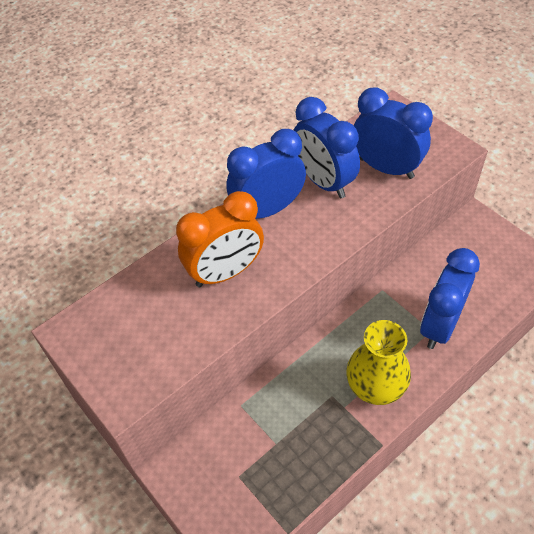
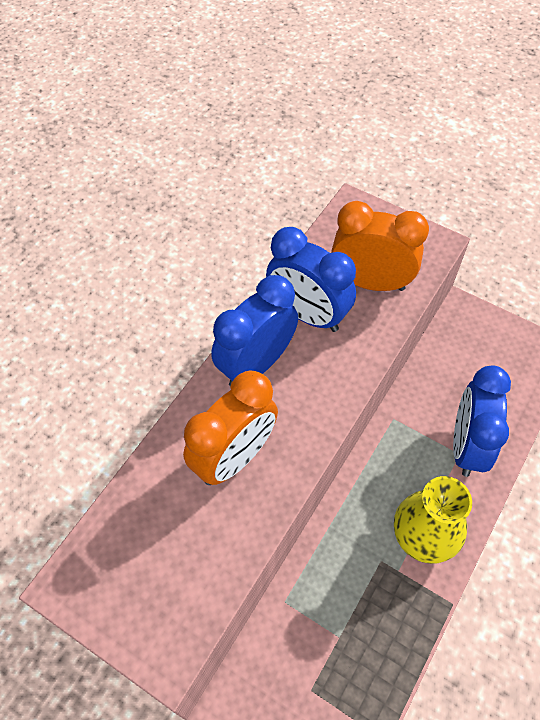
camera: 20 degrees left, 5 degrees up
blue clock [353,87,433,179] -> orange clock [331,201,429,291]

